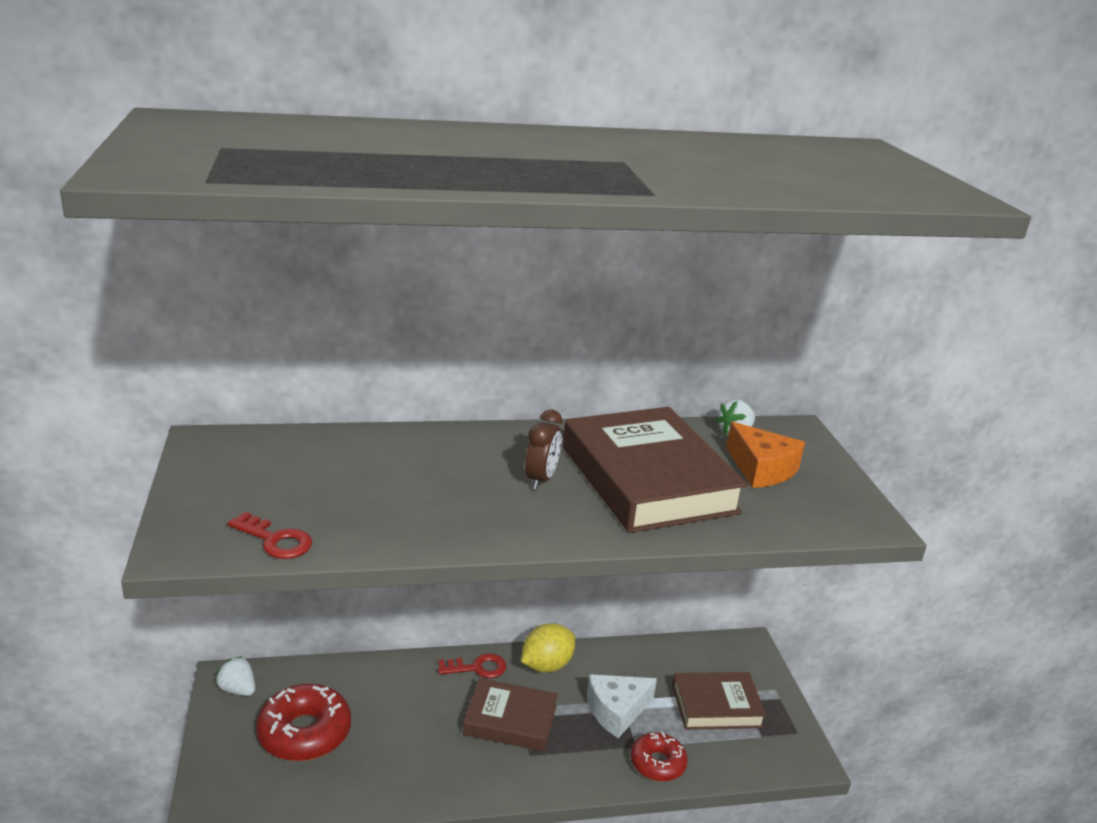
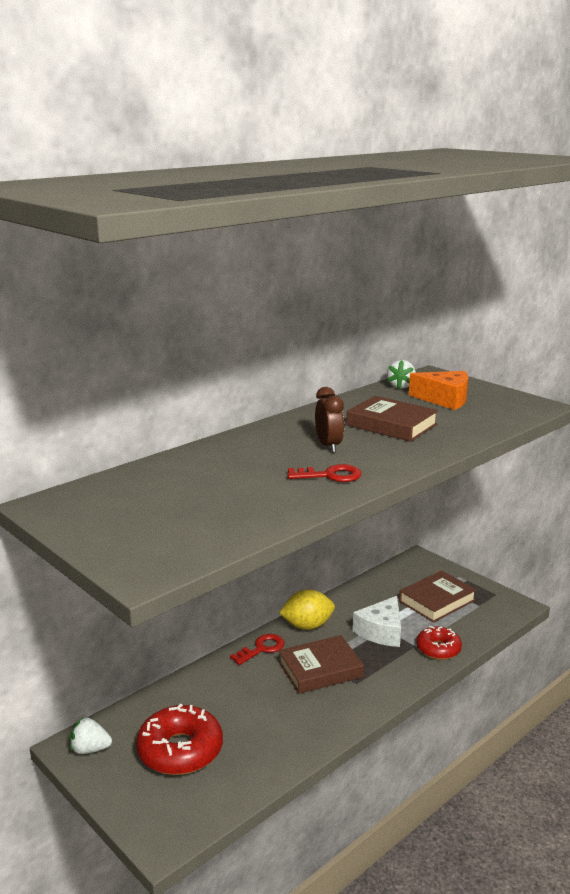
camera: 30 degrees left, 5 degrees down
red key [227,512,312,559] -> red key moved to [287,464,361,482]
yellow lemon [521,623,575,673] -> yellow lemon turned 60 degrees clockwise [279,589,335,630]
brown book [563,407,748,533] -> brown book [346,396,438,442], size x0.58

